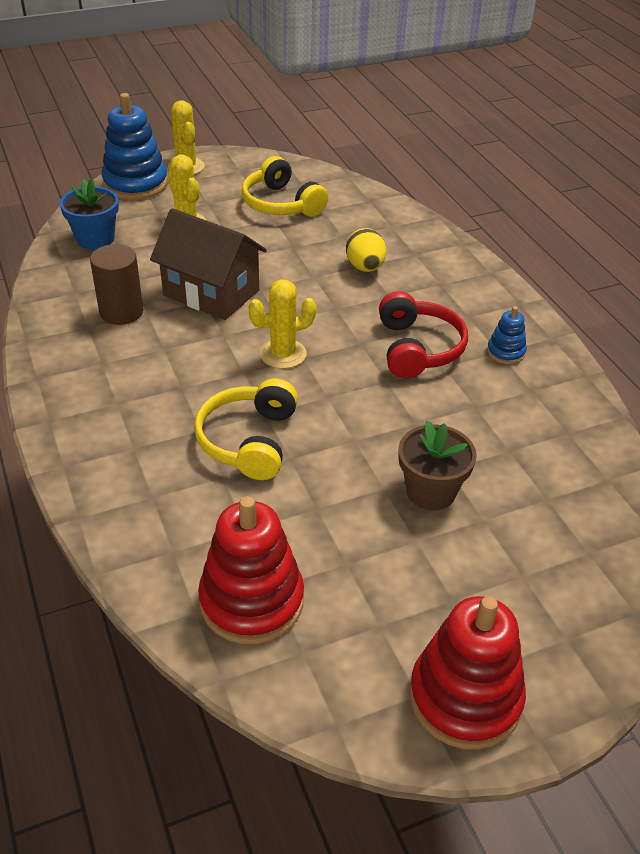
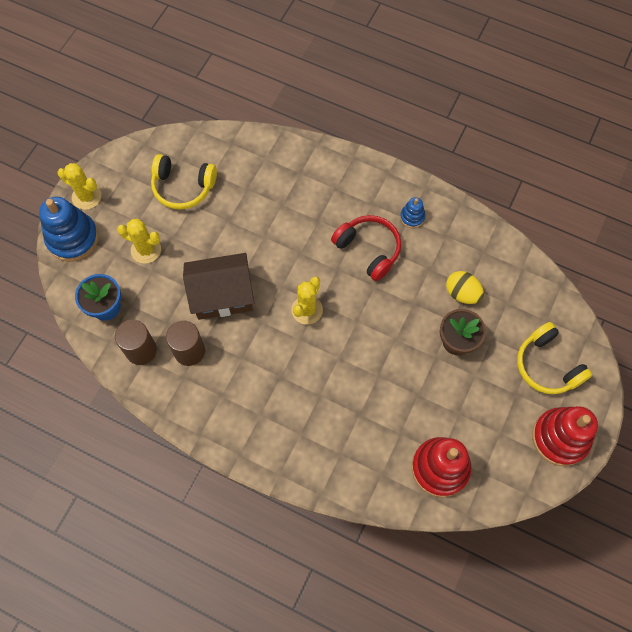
camera: 40 degrees left, 25 degrees up
yellow headphones [194,378,298,480] -> yellow headphones moved to [517,322,592,394]
yellow egg [346,228,386,272] -> yellow egg moved to [446,271,484,304]
none -> brown cylinder [115,320,157,365]

